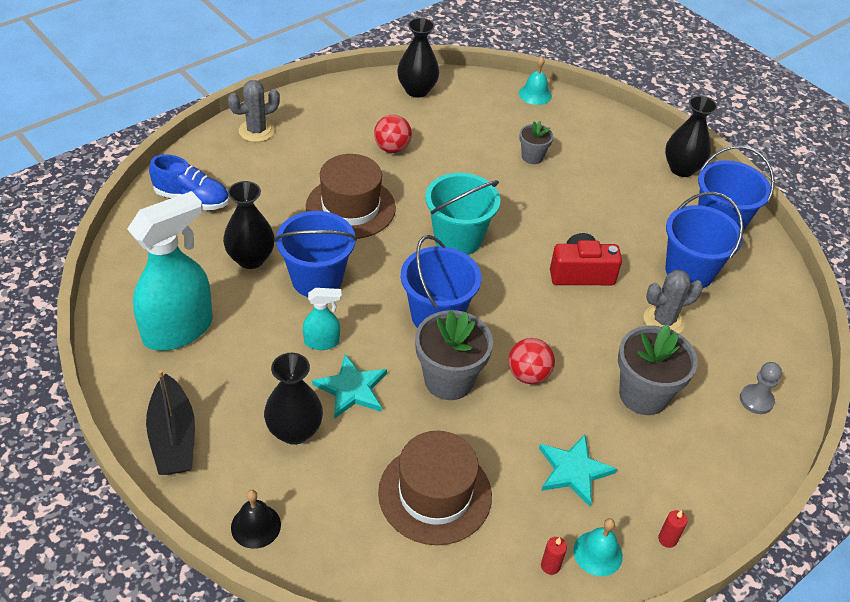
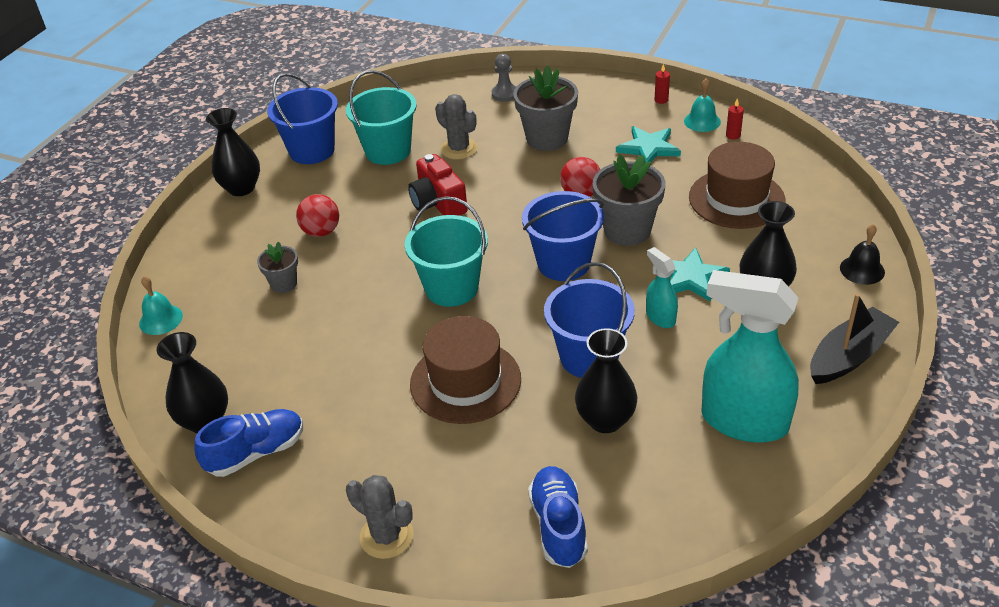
camera: 110 degrees left, 5 degrees down
red ball [374,115,412,153] -> red ball moved to [296,194,339,237]
blue bucket [665,192,744,288] -> turquoise bucket [346,70,417,165]
none -> blue shoe [194,409,303,477]

